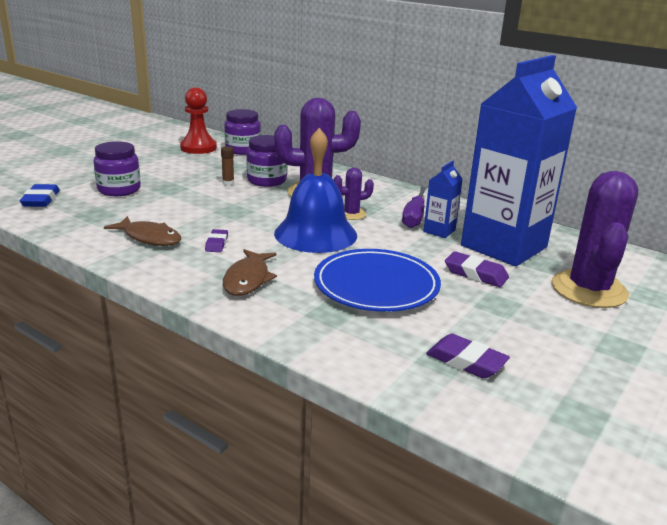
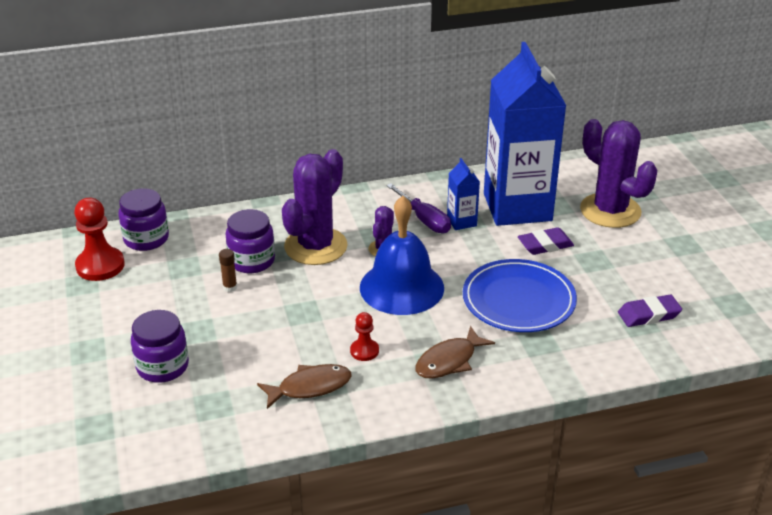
camera: 50 degrees left, 10 degrees up
blue eraser [20,184,60,207] -> none
purple eraser [205,229,228,252] -> red pawn [350,312,379,361]
brown fish [223,249,277,296] -> brown fish turned 90 degrees clockwise [416,326,495,379]

